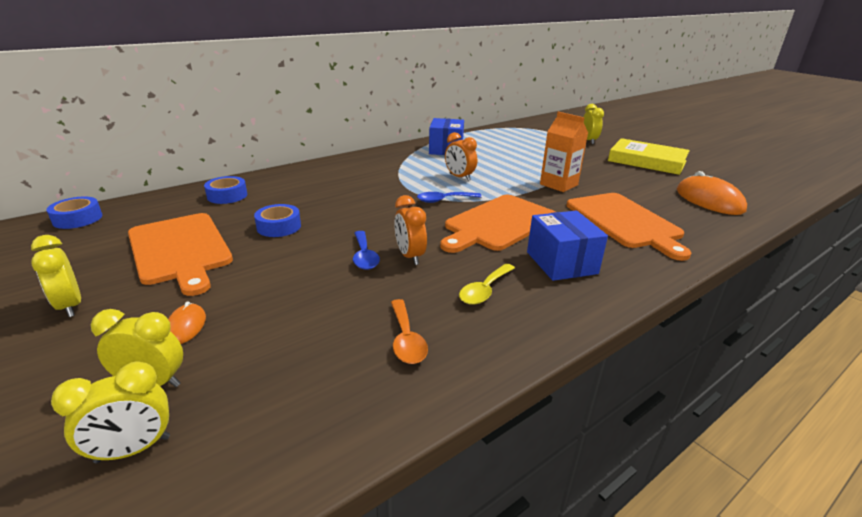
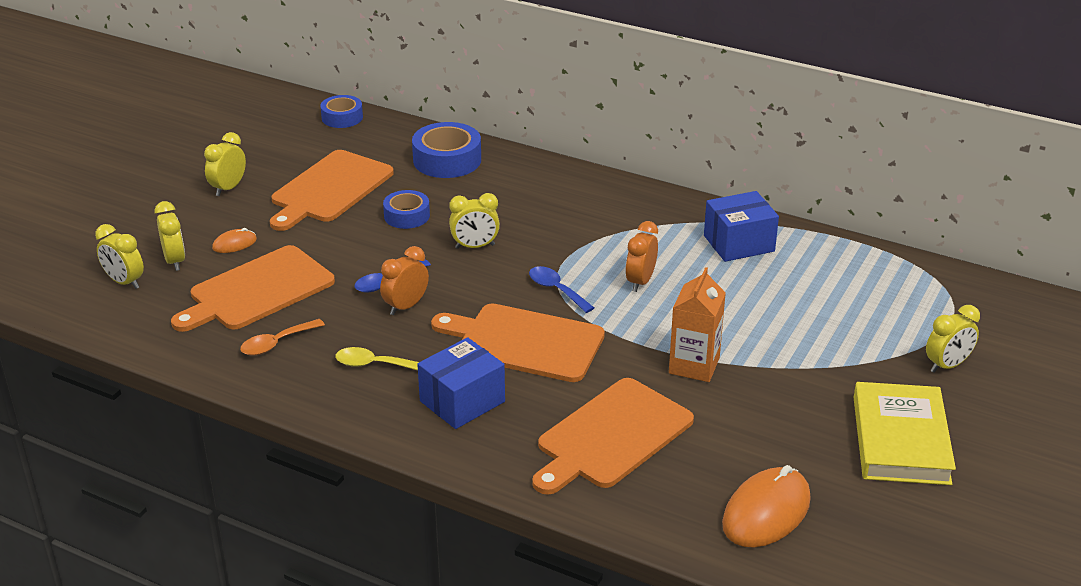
camera: 65 degrees right, 5 degrees up
blue tape [204,176,247,204] -> blue tape [412,122,481,178], size x1.58
none -> orange cutting board [171,245,335,332]
none -> yellow clock [449,193,500,249]

